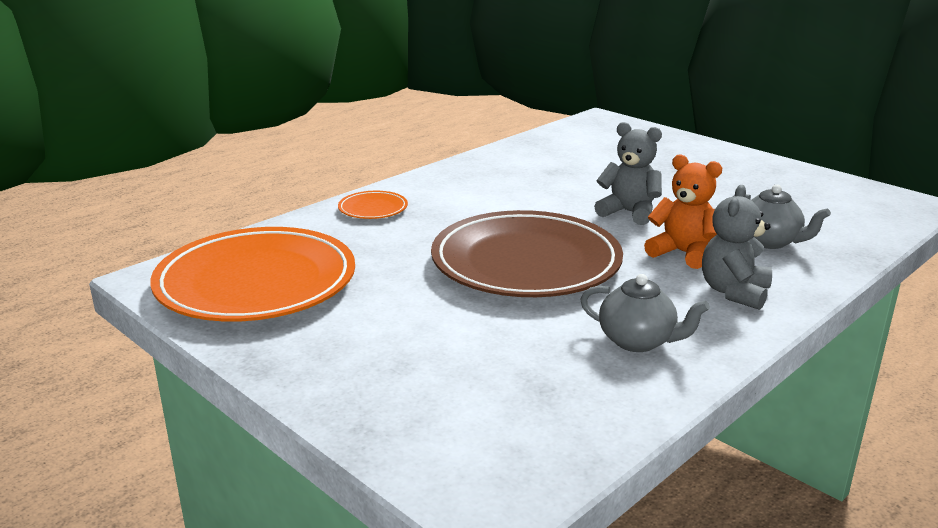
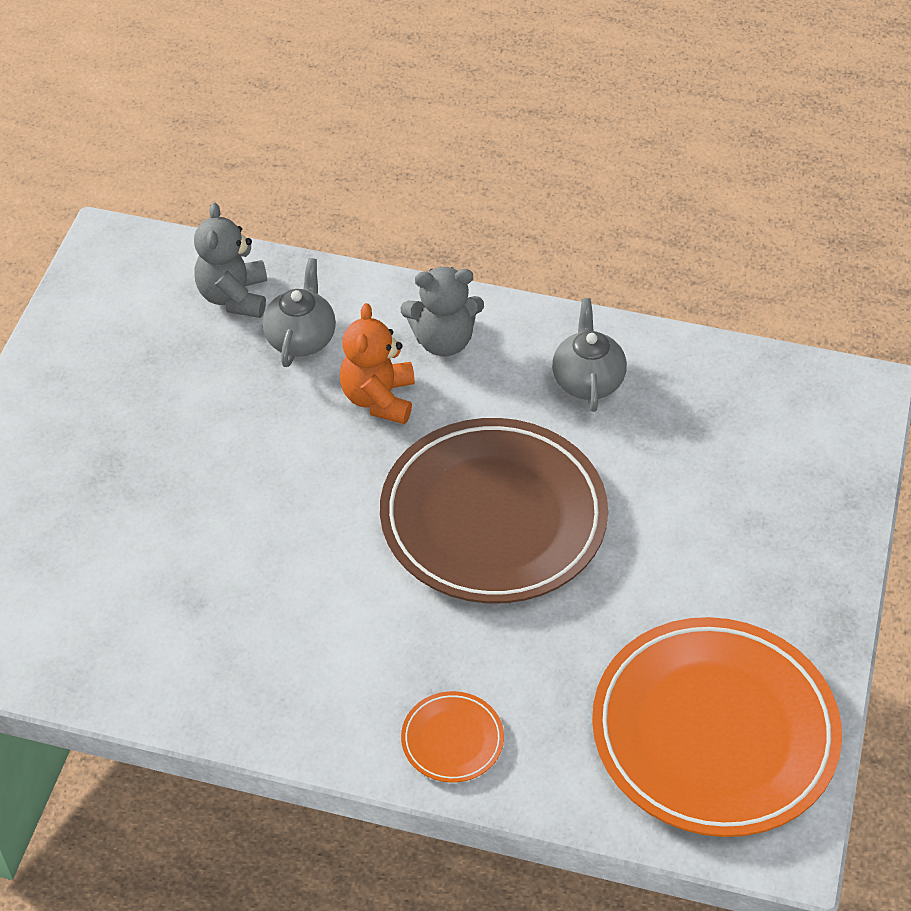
camera: 120 degrees left, 25 degrees up
grey teddy bear [594,122,662,225] -> grey teddy bear moved to [194,203,267,318]

